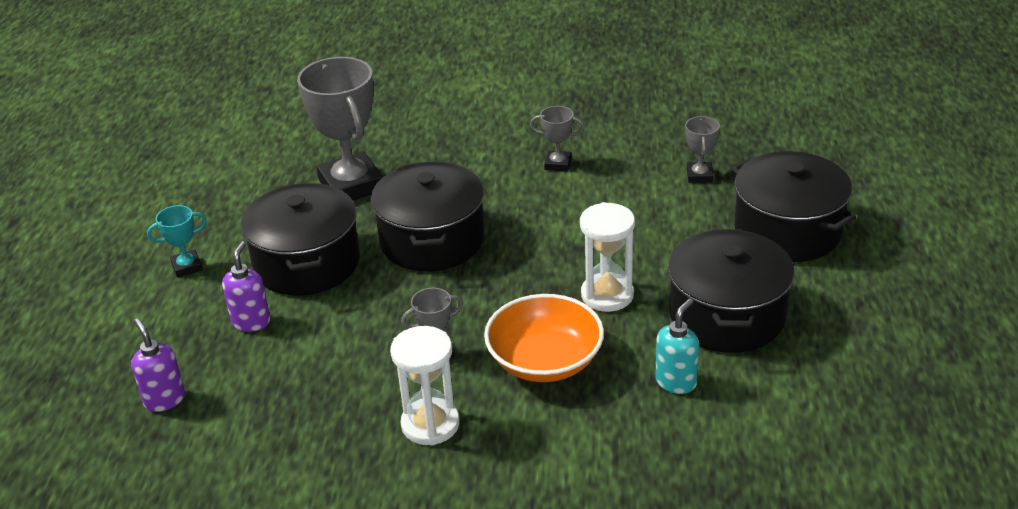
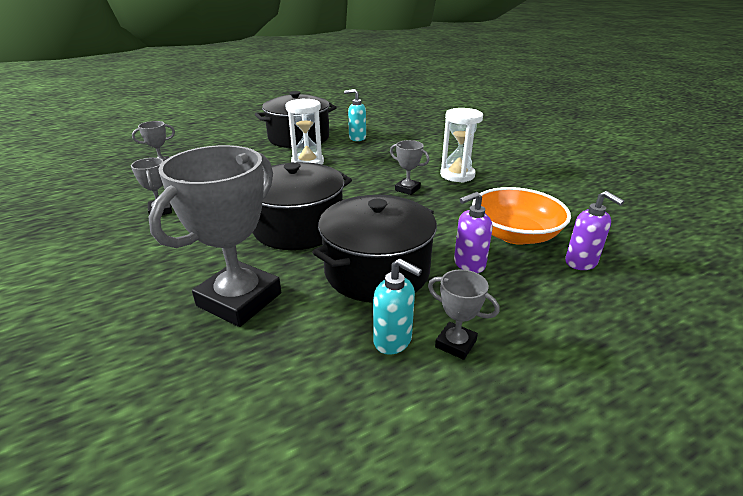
camera: 125 degrees left, 5 degrees down
purple soap dispenser [131,319,185,412] -> purple soap dispenser turned 60 degrees counterclockwise [565,191,624,270]
turquoise trophy [147,205,207,278] -> grey trophy [428,269,500,360]
orange bowl [484,294,604,382] -> orange bowl moved to [472,187,571,245]
black pot [732,151,856,262] -> none
none -> turquoise soap dispenser [373,259,422,355]

